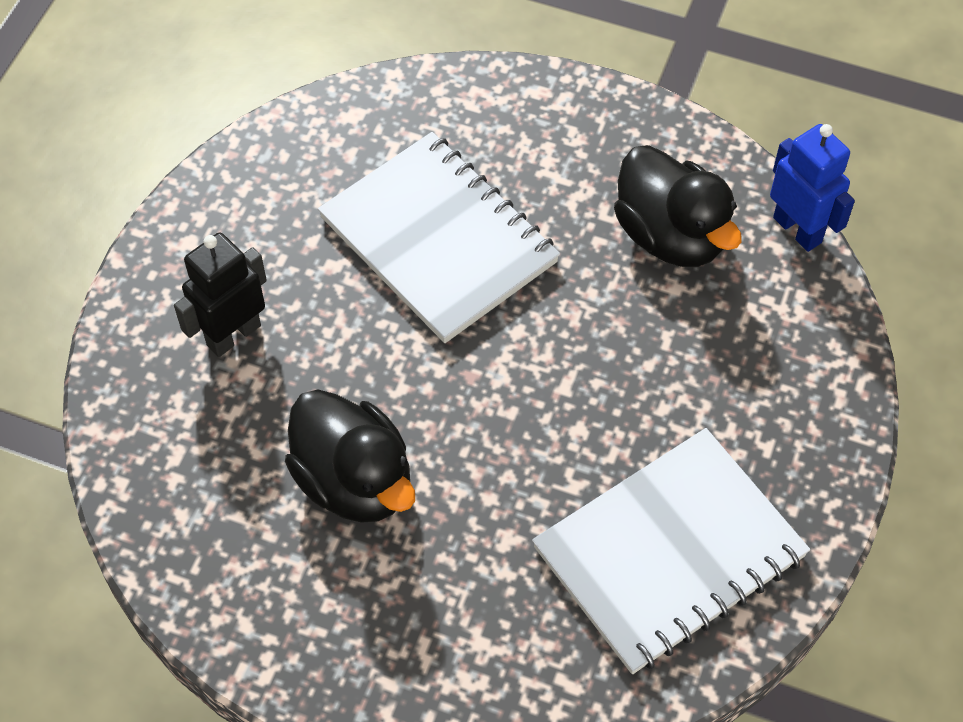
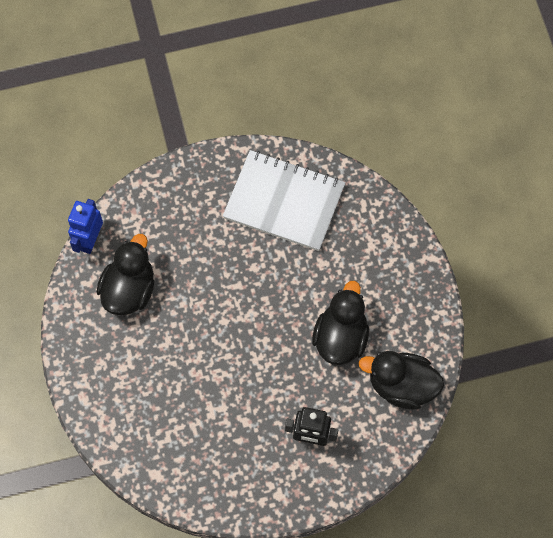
camera: 125 degrees left, 10 degrees up
white notebook [318,132,560,343] -> none
none -> black duck [359,351,444,410]

